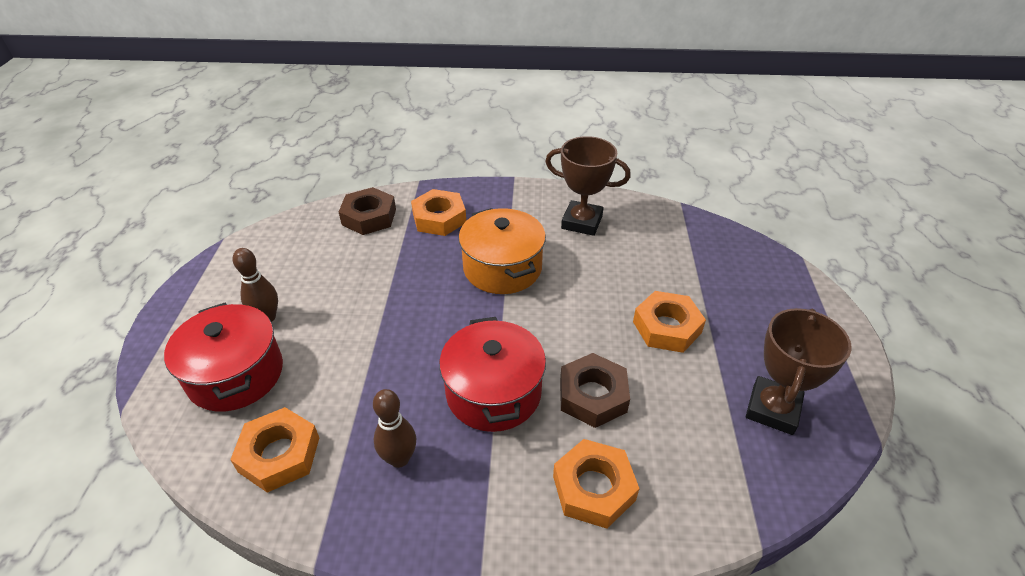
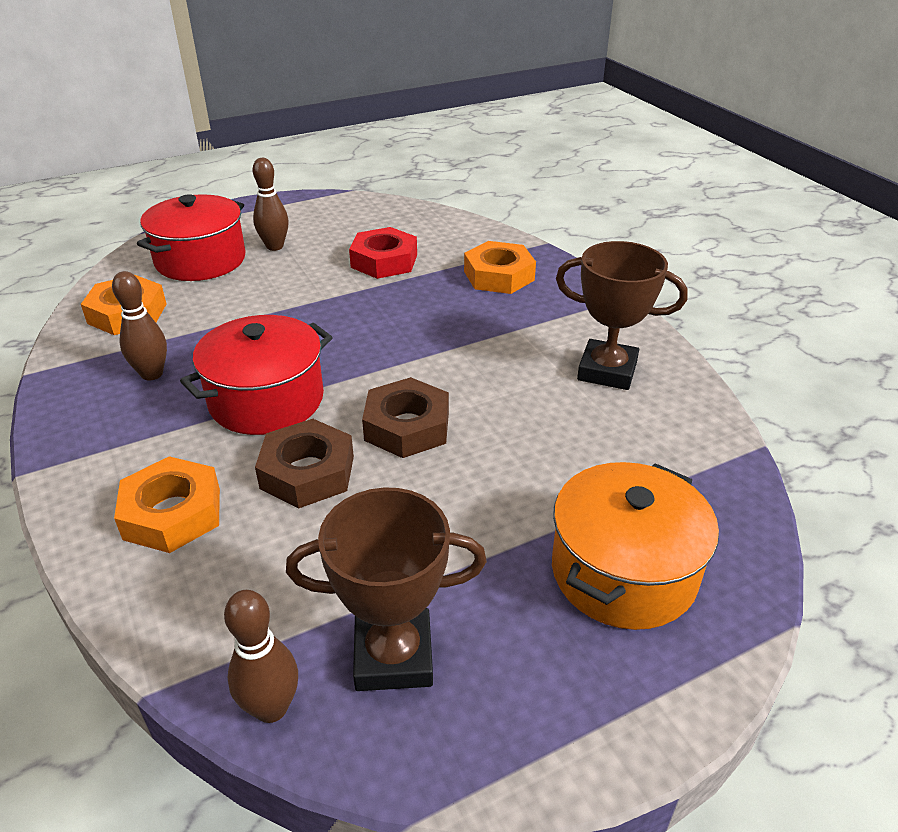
camera: 60 degrees right, 5 degrees down
brown nut [339,187,396,235] -> brown nut moved to [362,377,449,458]
orange pot [458,208,546,294] -> orange pot moved to [552,462,719,630]
brown trophy [545,136,631,236] -> brown trophy turned 60 degrees counterclockwise [556,241,688,390]
orange nut [633,291,706,353] -> none
none -> brown bowling pin [224,590,298,723]
none -> red nut [349,227,417,279]

